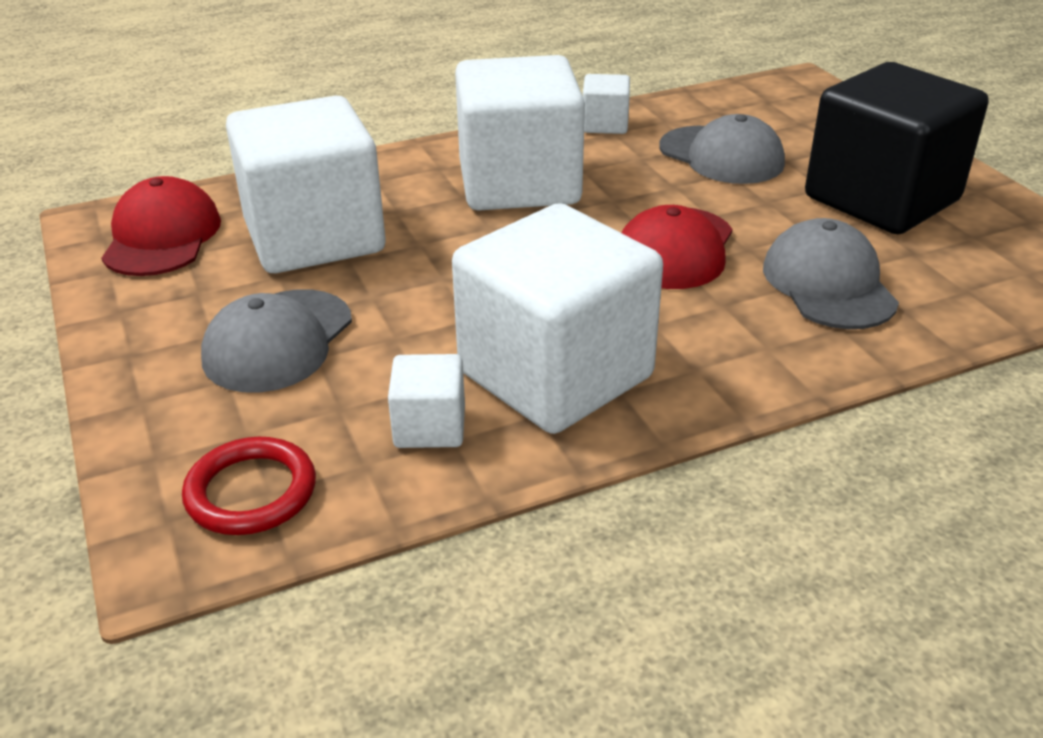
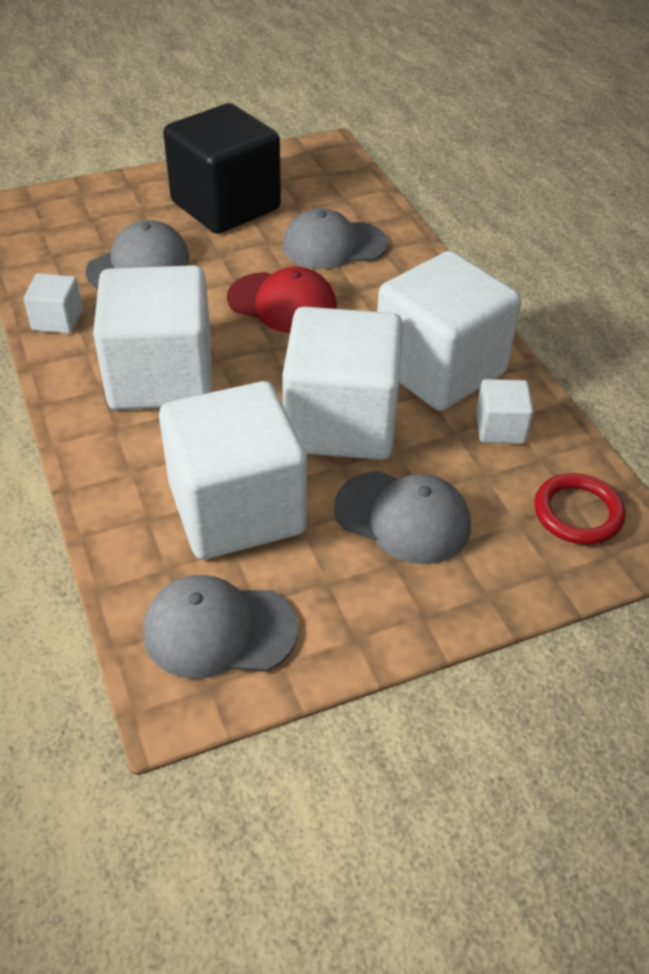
camera: 90 degrees left, 10 degrees up
red cap [101,176,221,276] -> grey cap [143,575,299,679]
none -> white cube [282,307,403,460]

